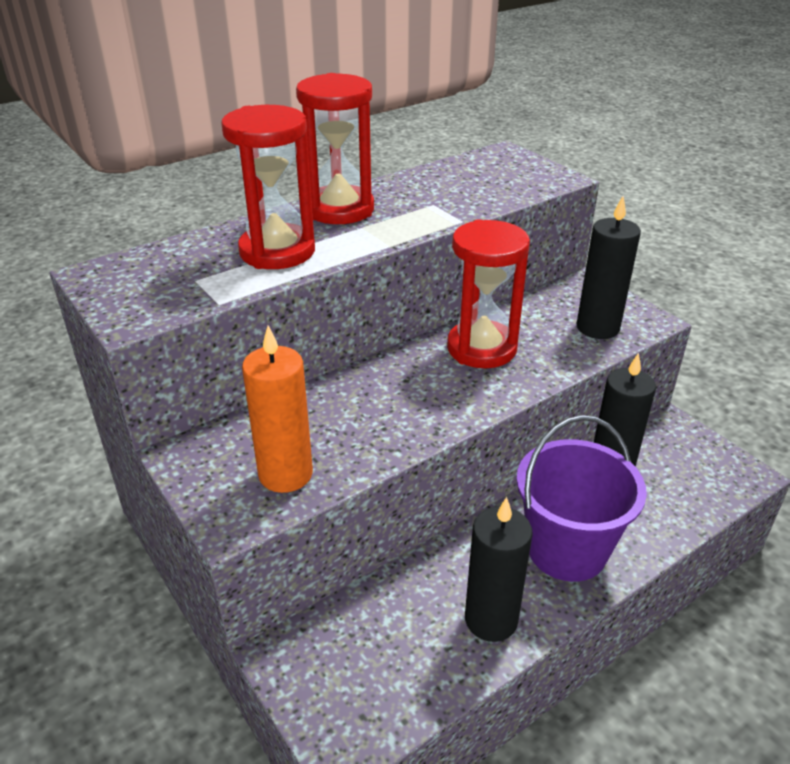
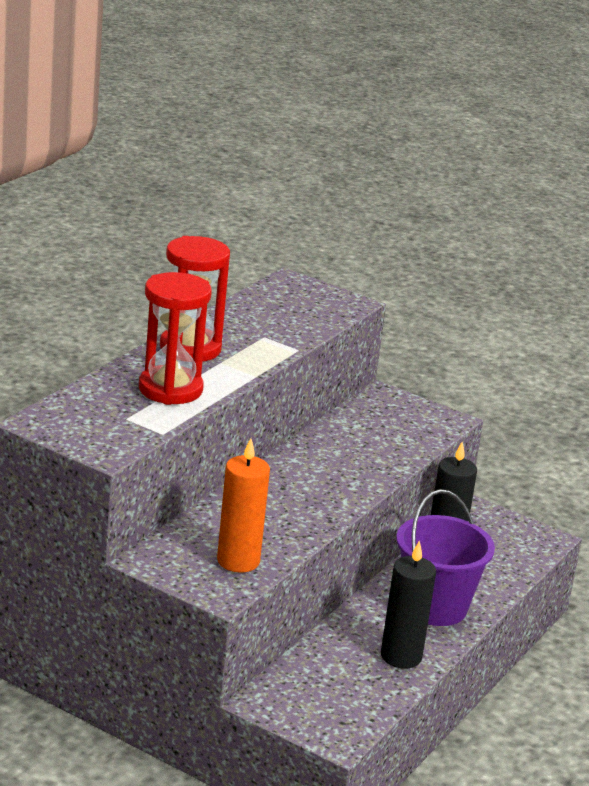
camera: 25 degrees left, 10 degrees down
red hourglass [447,219,530,368] -> none
black candle [576,196,641,339] -> none

